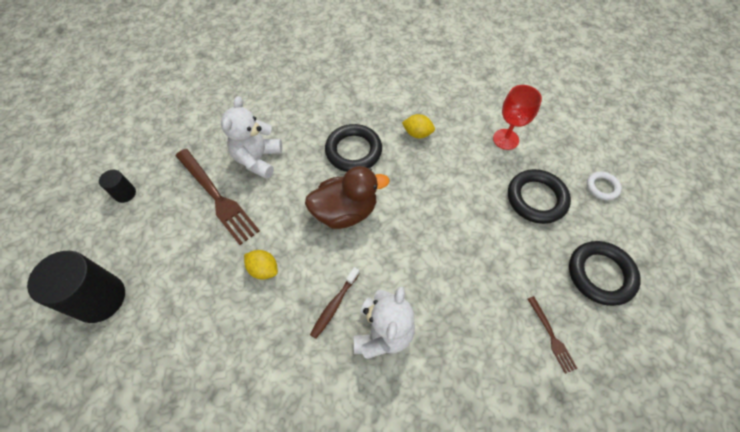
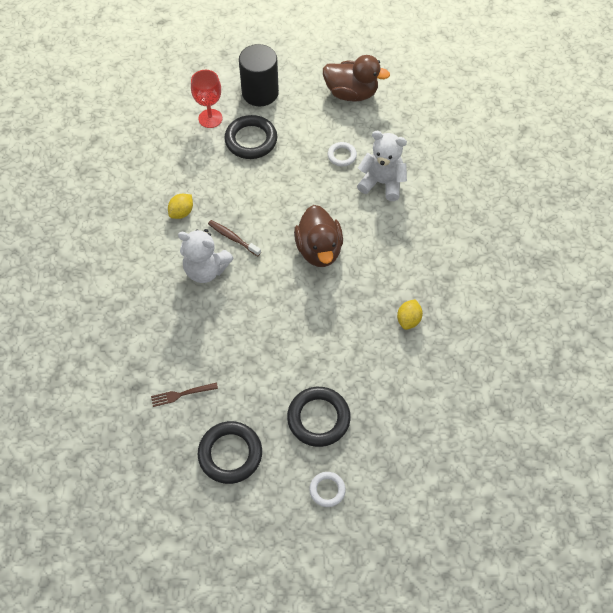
camera: 95 degrees right, 0 degrees up
black cylinder [99,170,136,203] -> brown duck [323,55,390,102]
brown fork [176,149,260,245] -> white ring [328,142,357,167]
yellow lemon [244,250,278,280] -> yellow lemon moved to [168,194,193,219]
black ring [325,124,382,172] -> black ring moved to [224,115,277,159]
red goblet [493,85,542,150] -> red goblet moved to [191,70,223,128]

